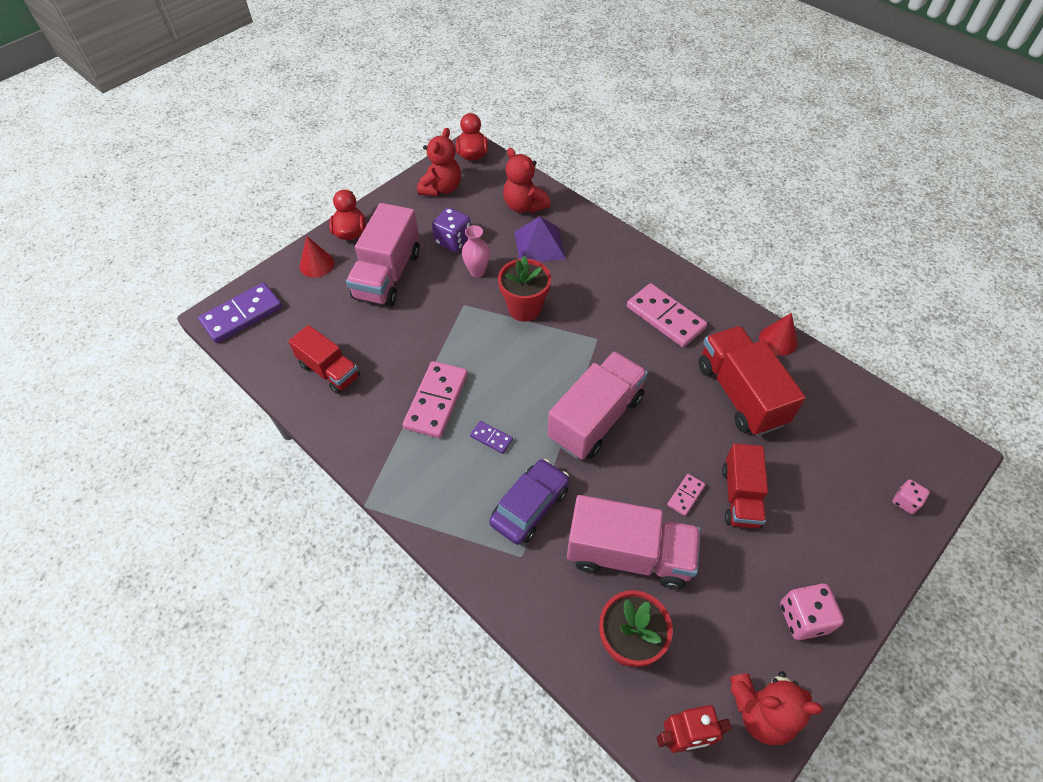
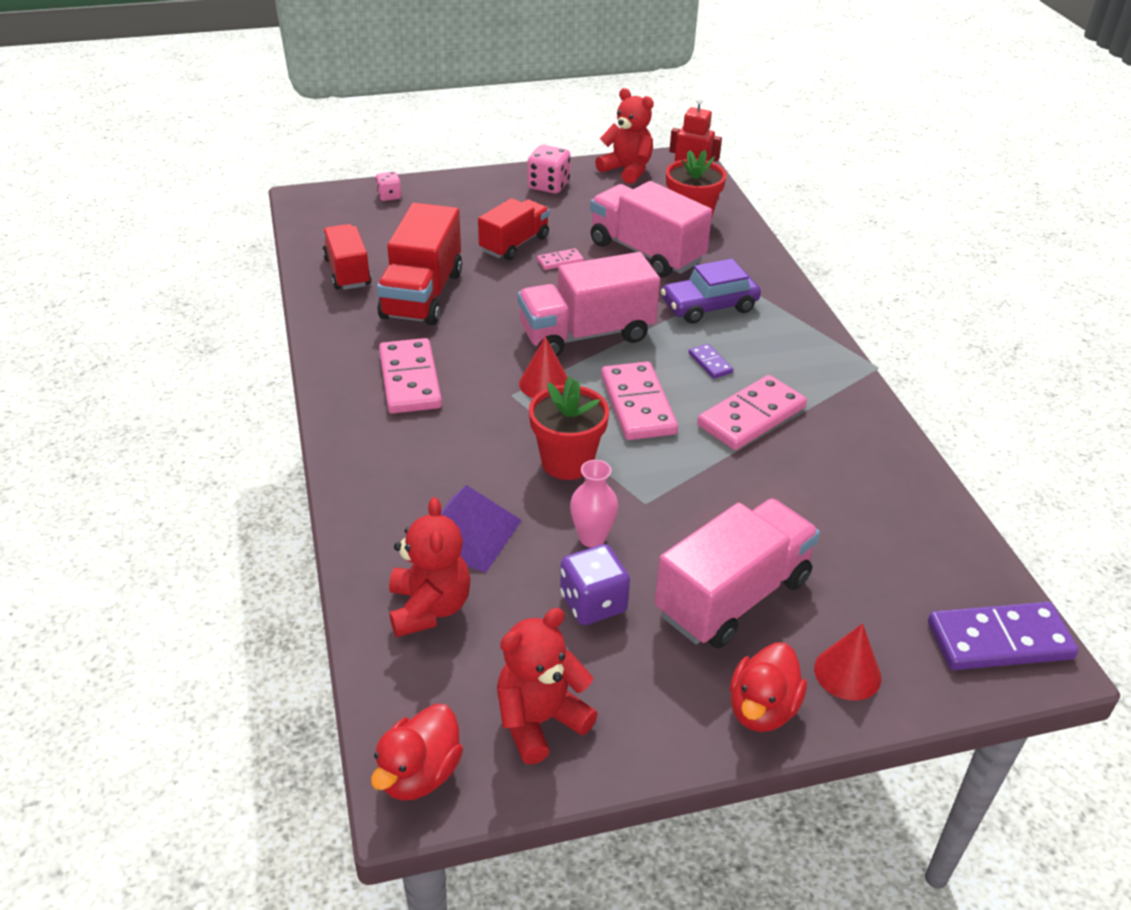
camera: 150 degrees left, 15 degrees down
red truck [288,325,360,394] -> red truck moved to [322,224,372,290]
red cone [759,313,797,356] -> red cone moved to [519,336,568,398]
none -> pink domino [601,361,678,440]

